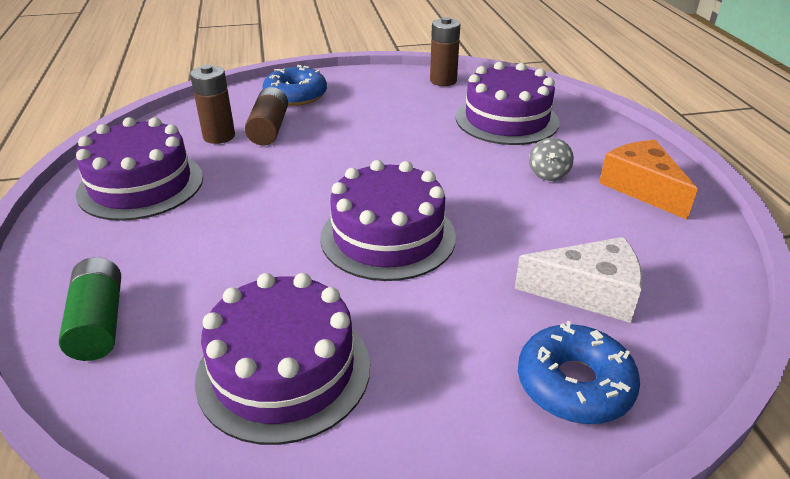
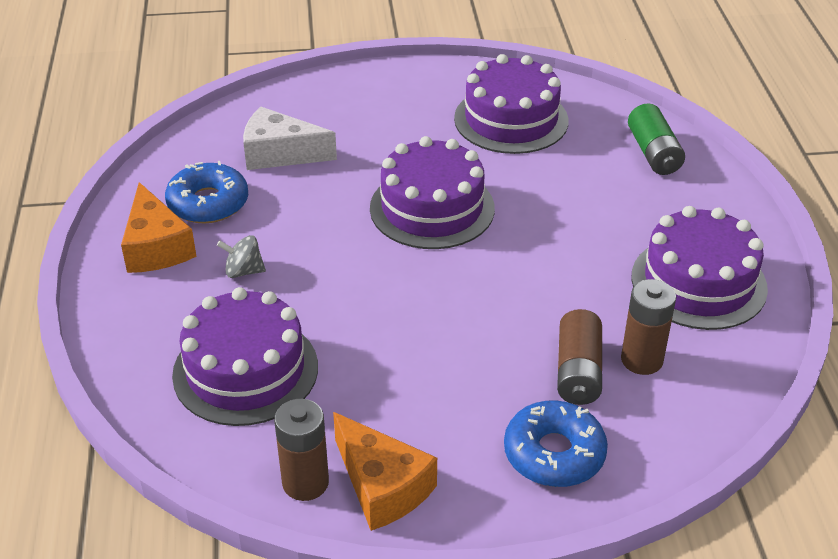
camera: 175 degrees left, 5 degrees up
blue donut [518,321,640,424] -> blue donut moved to [165,161,248,224]
grey spinning top [529,138,574,181] -> grey spinning top turned 105 degrees counterclockwise [217,235,266,278]
none -> orange cheese [333,412,437,531]

